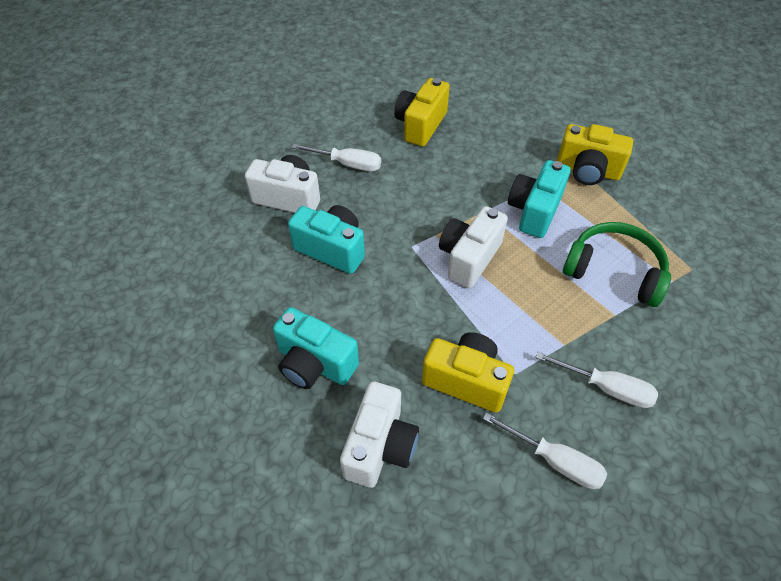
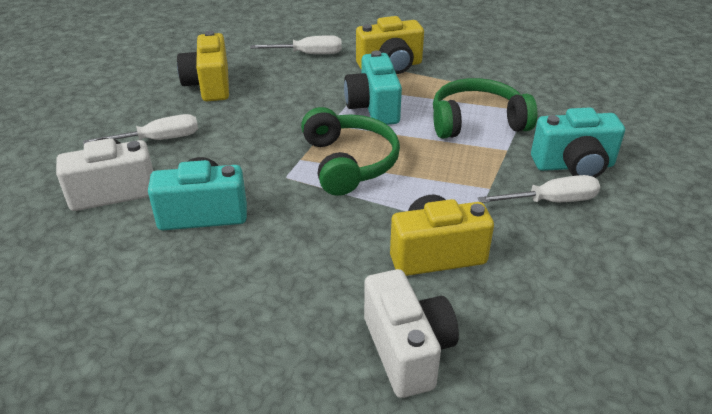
camera: 35 degrees left, 15 degrees down
turquoise camera [273,307,359,389] -> turquoise camera moved to [531,108,625,178]
white camera [439,206,508,288] -> green headphones [301,107,400,196]
white screwdriver [483,412,607,489] -> white screwdriver moved to [250,35,342,54]

